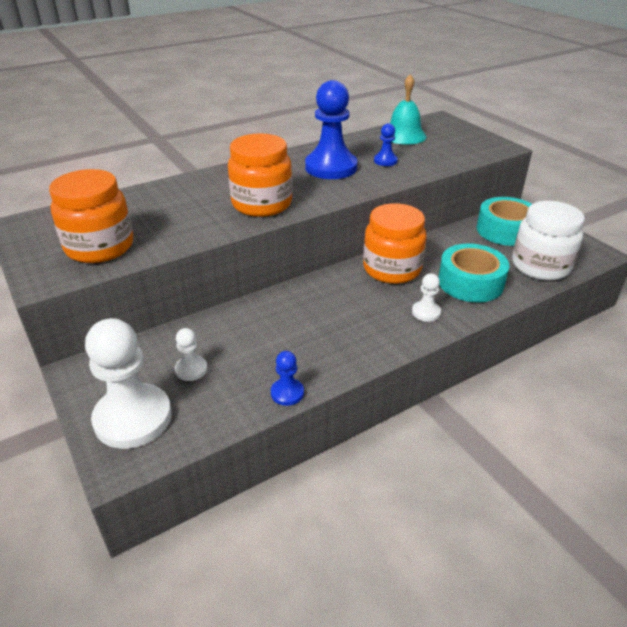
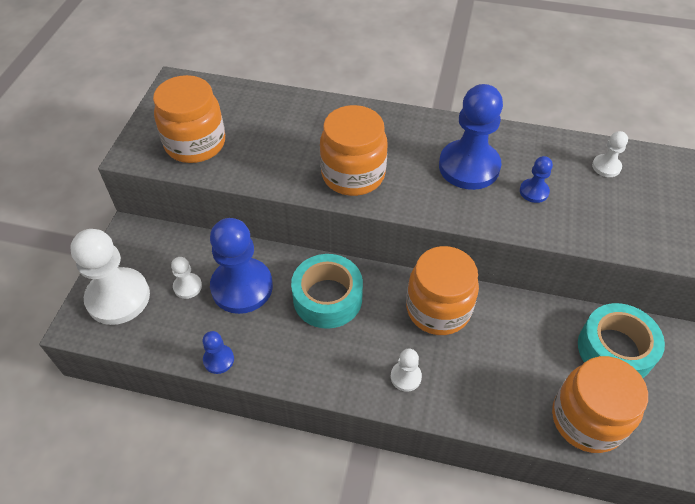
camera: 45 degrees right, 15 degrees up
turquoise bell [390,74,426,145] -> white pawn [592,131,628,177]
turquoise tape [438,244,509,302] -> turquoise tape moved to [291,254,363,328]
white jar [512,201,585,281] -> orange jar [552,356,648,453]
none -> blue pawn [210,218,273,314]

